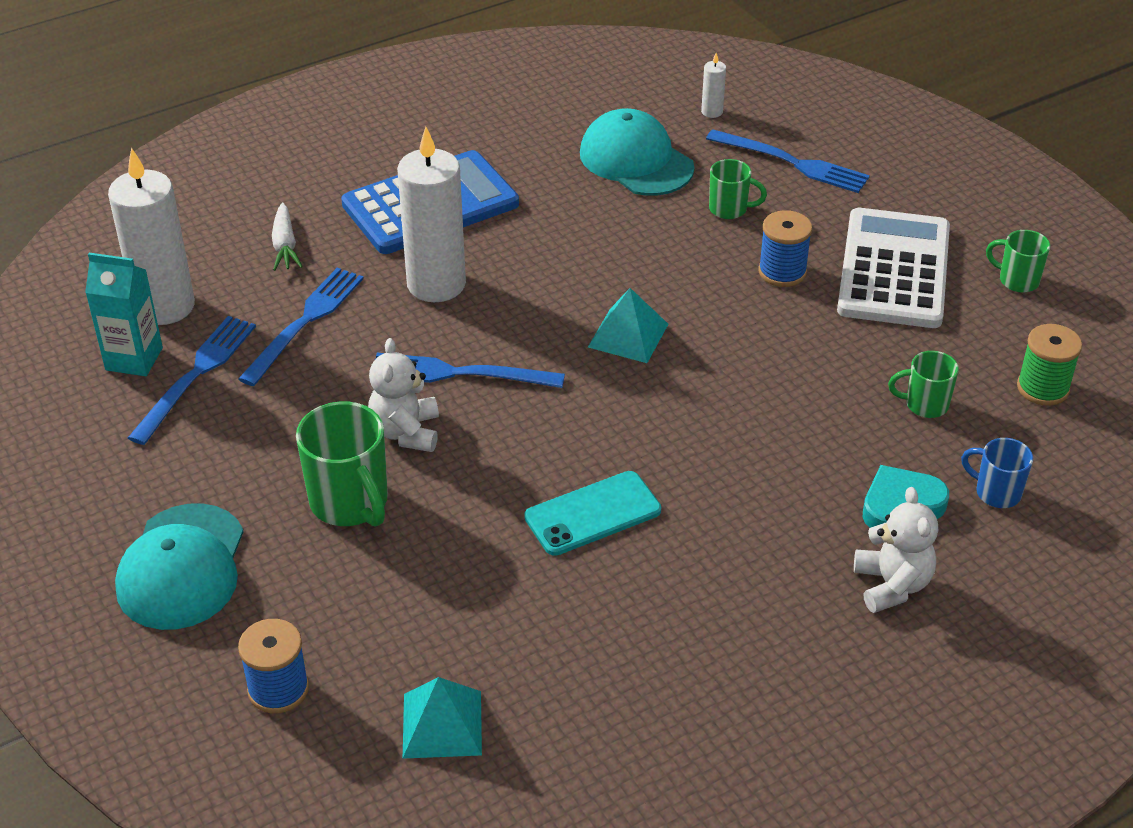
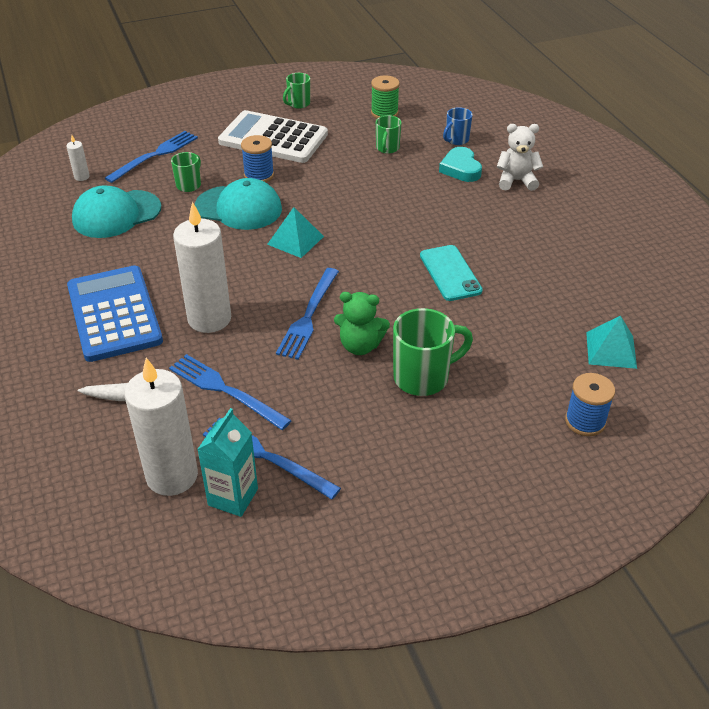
camera: 80 degrees left, 0 degrees up
turquoise cap [115,503,244,630] -> turquoise cap moved to [195,178,282,230]
white teddy bear [368,338,439,452] -> green teddy bear [334,292,390,355]

